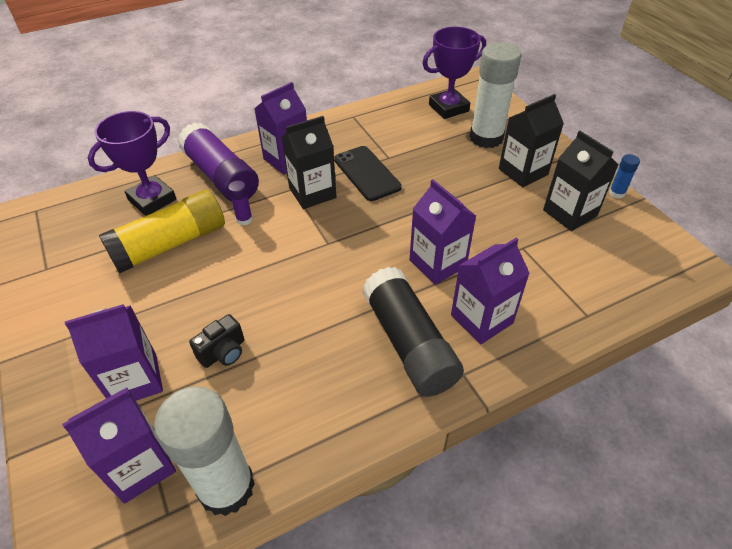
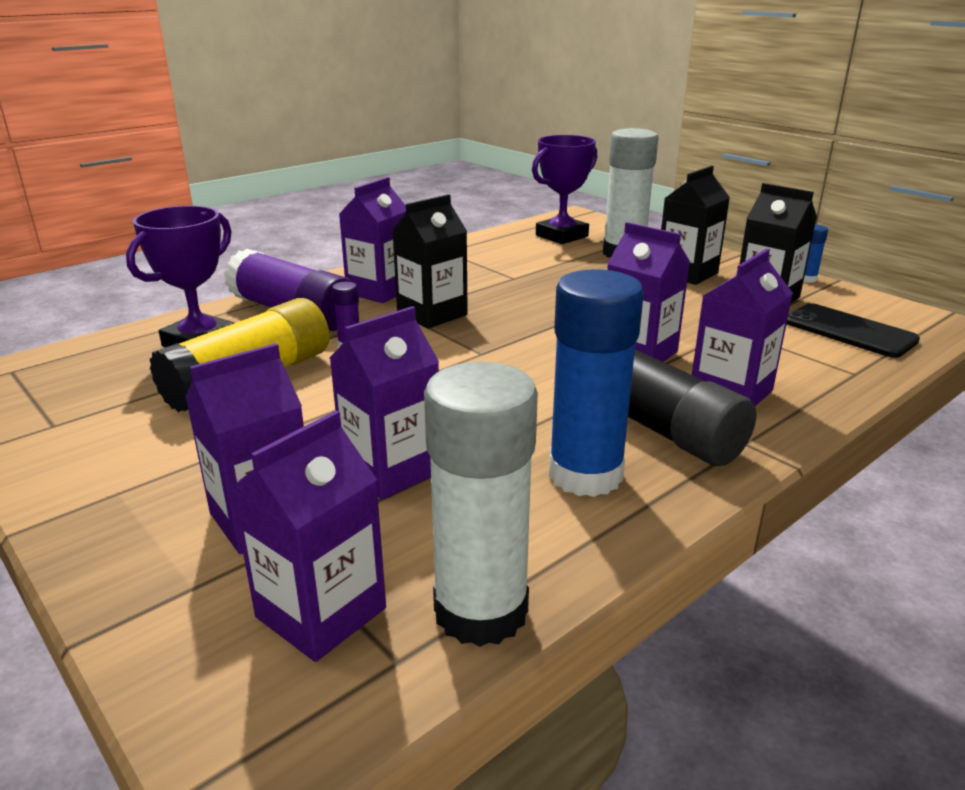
camera: 15 degrees left, 20 degrees down
black camera [189,314,244,368] -> purple carton [330,306,439,500]
black phone [334,146,402,201] -> black phone moved to [787,303,920,358]
none -> blue glue stick [549,269,644,497]

